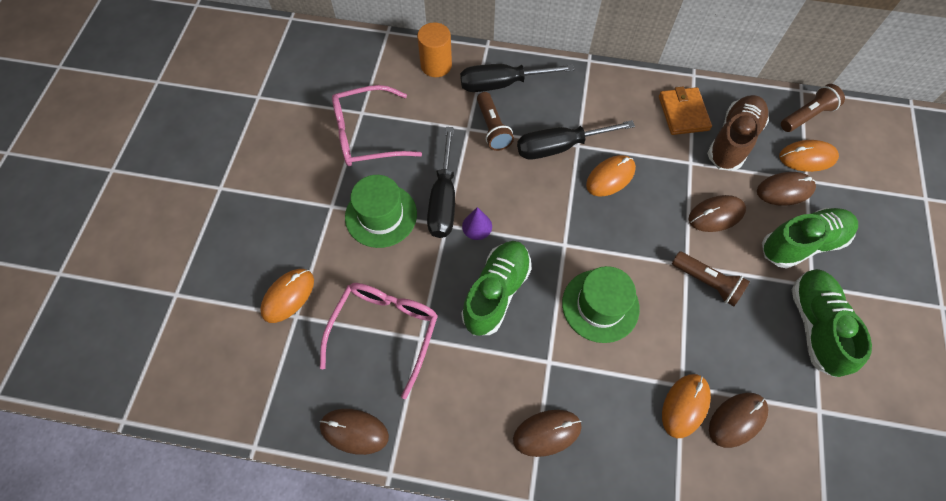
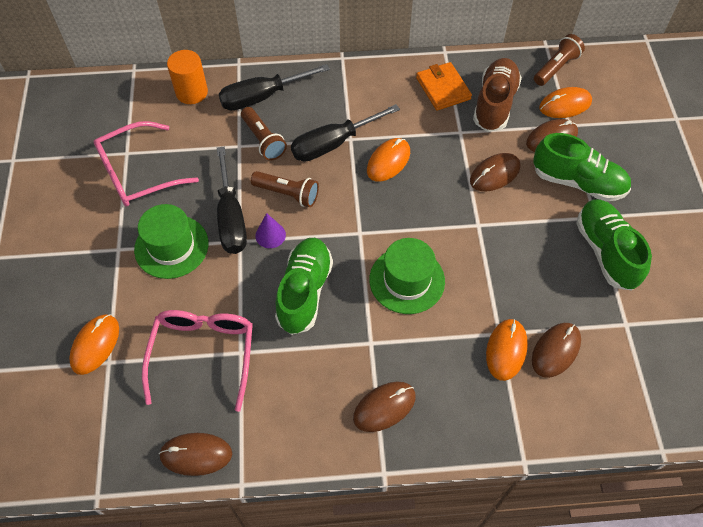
camera: 15 degrees left, 5 degrees down
brown flashlight [672,251,750,306] -> brown flashlight moved to [251,171,319,207]
green shoe [762,208,858,269] -> green shoe turned 60 degrees clockwise [533,133,631,201]

